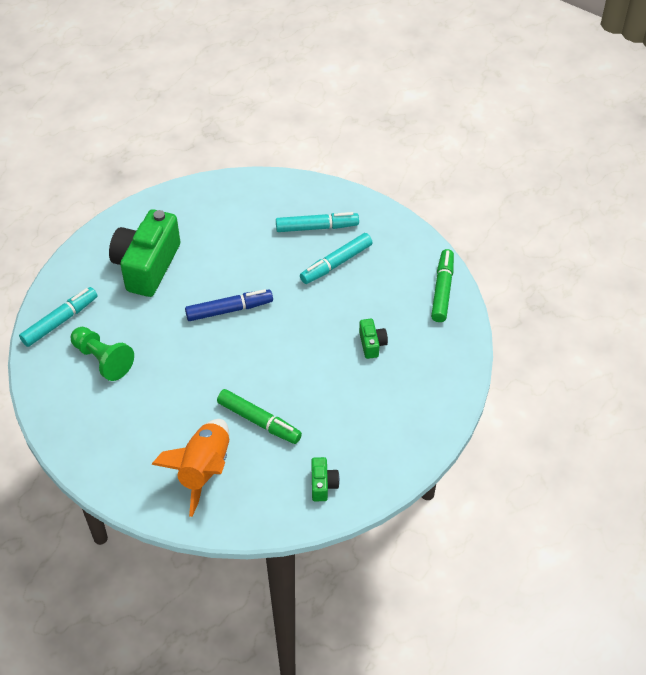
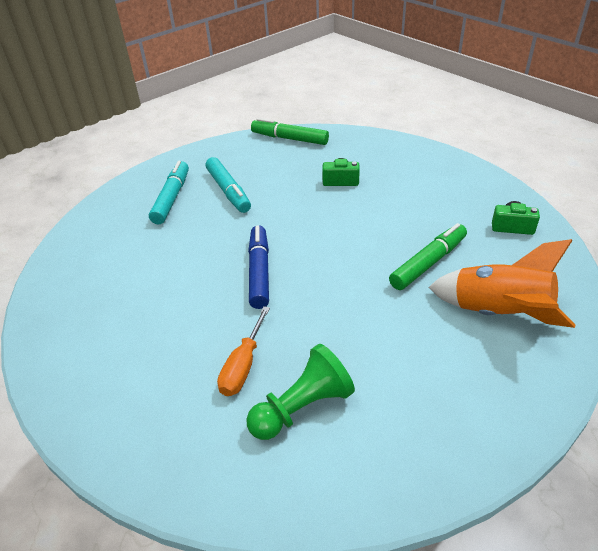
camera: 75 degrees left, 10 degrees down
turquoise marker [19,287,97,347] -> none
green camera [109,209,180,297] -> none
none -> orange screwdriver [217,306,270,396]

